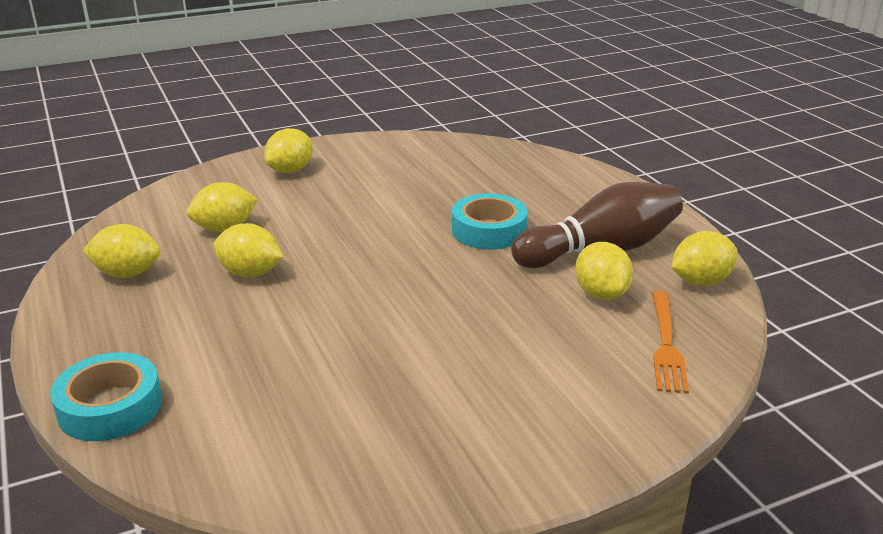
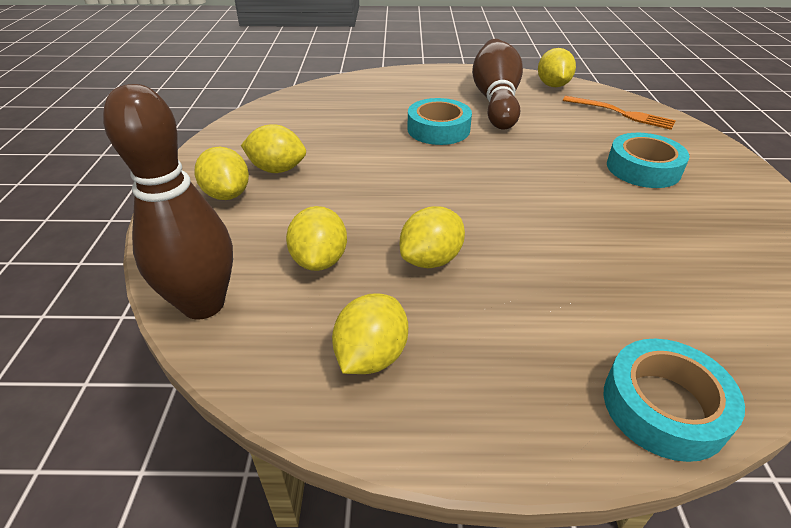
camera: 65 degrees left, 10 degrees up
yellow lemon [575,242,633,300] -> yellow lemon moved to [241,124,306,173]
none -> brown bowling pin [103,84,233,320]
none -> turquoise tape [607,133,690,188]

